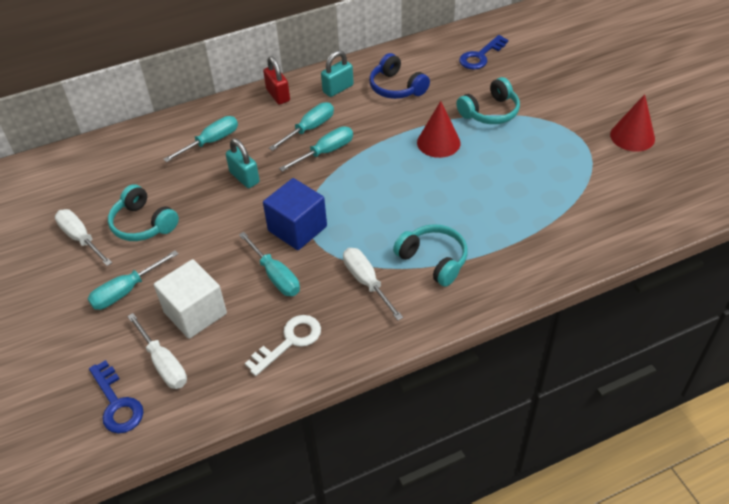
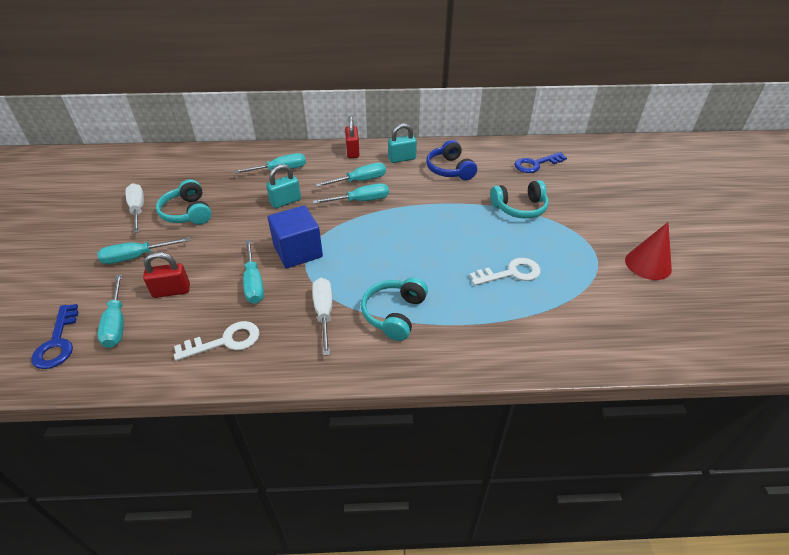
camera: 20 degrees right, 5 degrees down
white screwdriver [127,313,187,389] -> turquoise screwdriver [98,274,124,348]
white cube [154,259,227,339] -> red padlock [143,252,190,298]
turquoise padlock [226,138,260,188] -> turquoise padlock turned 75 degrees clockwise [266,164,301,209]
turquoise headphones [393,224,468,287] -> turquoise headphones turned 135 degrees counterclockwise [361,277,428,341]
red cone [417,101,461,158] -> none
none -> white key [469,258,541,285]

